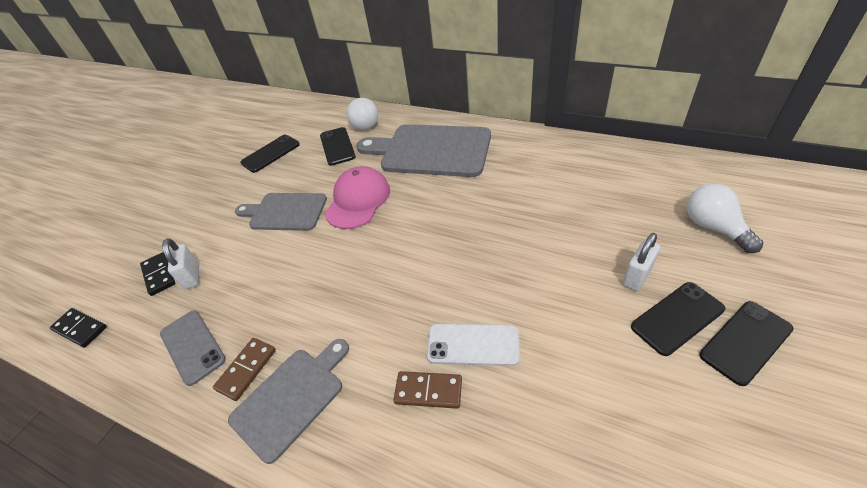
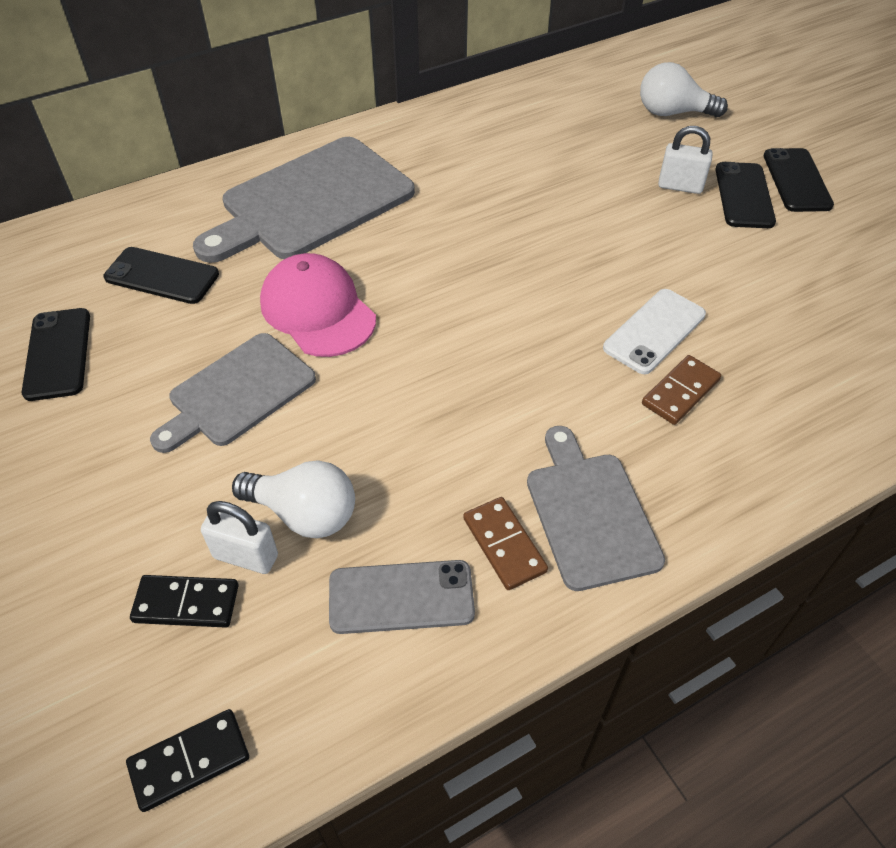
camera: 60 degrees left, 5 degrees up
white light bulb [347,98,378,130] -> white light bulb moved to [232,460,355,538]
white padlock [623,233,661,291] -> white padlock turned 60 degrees counterclockwise [658,126,713,194]

